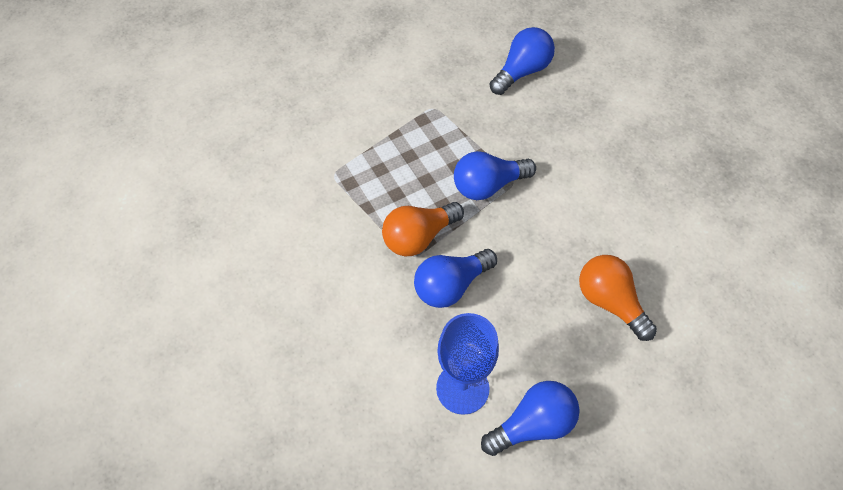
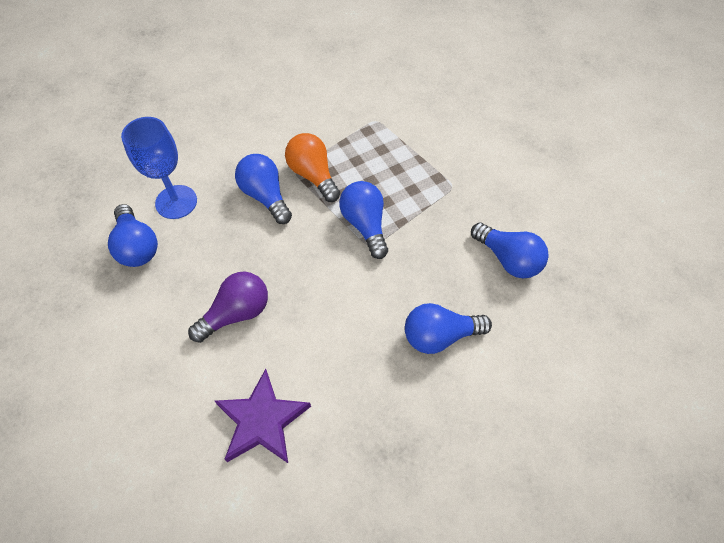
camera: 90 degrees right, 0 degrees up
orange light bulb [579,255,657,341] -> purple light bulb [188,272,268,343]
none -> purple star [215,369,311,463]
none -> blue light bulb [405,303,492,354]

